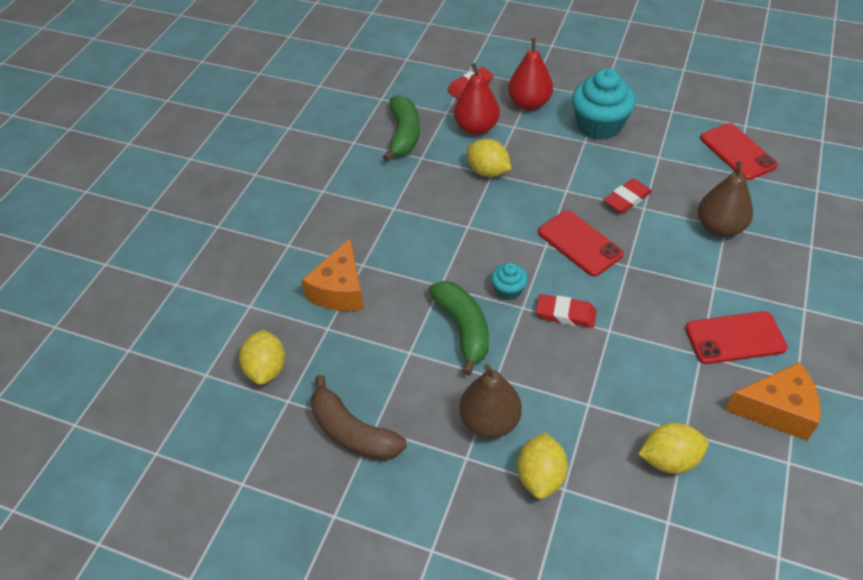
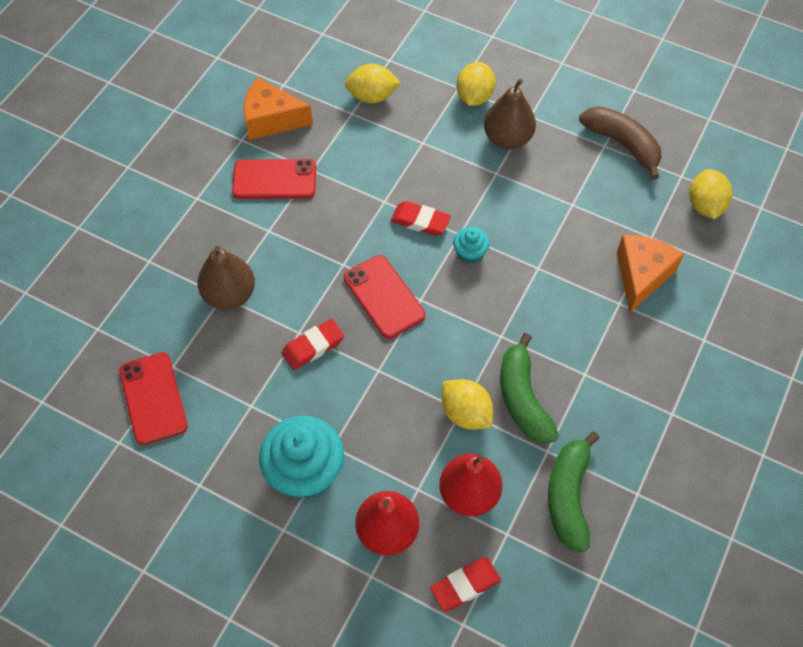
camera: 175 degrees left, 10 degrees up
green banana [429,281,489,375] -> green banana moved to [500,333,559,444]

